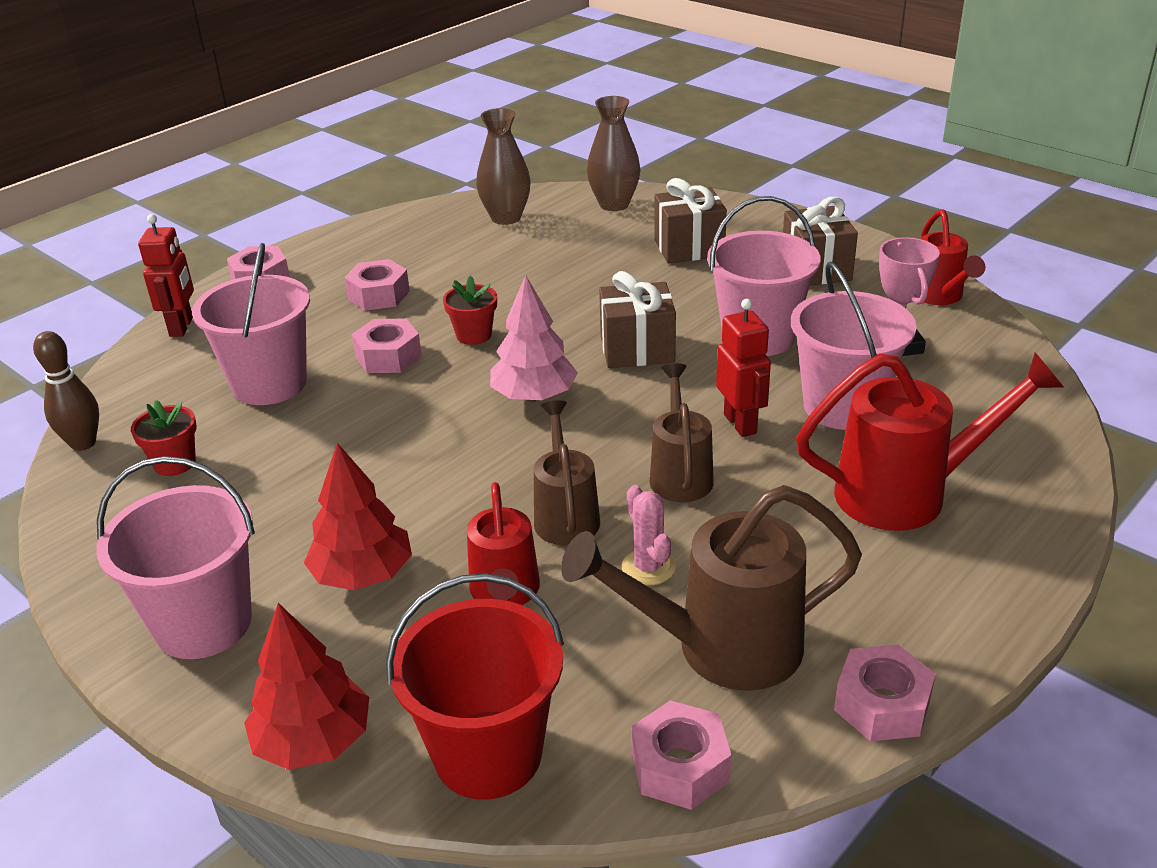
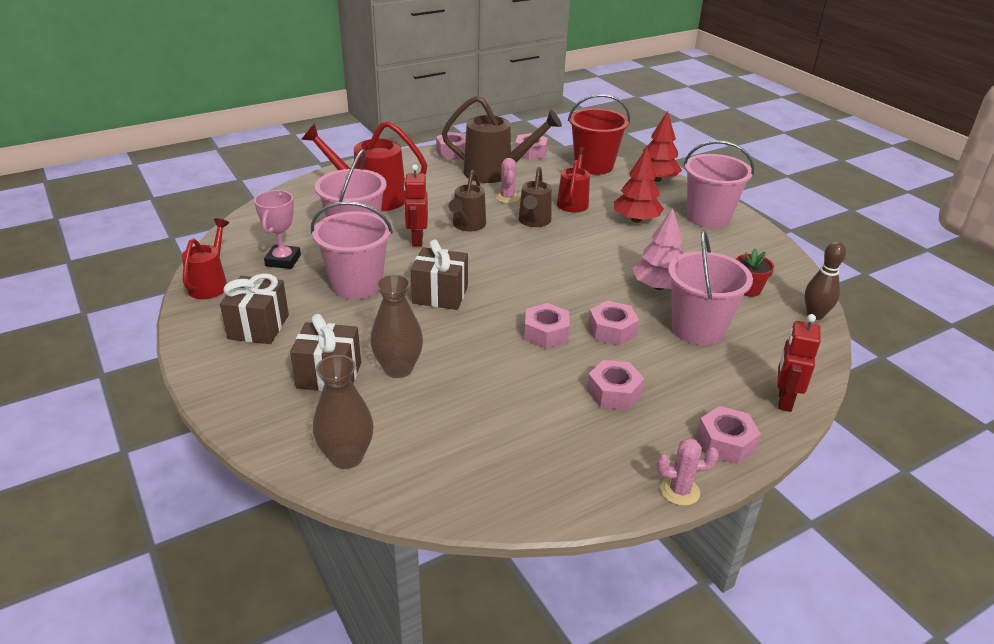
camera: 165 degrees left, 0 degrees up
red flower pot [443,275,497,345] -> pink nut [524,303,569,349]
brown vase [476,108,531,225] -> brown vase moved to [370,274,423,378]
pink tree [490,275,578,402] -> pink tree moved to [632,208,684,290]
none -> pink cactus [657,438,719,506]

